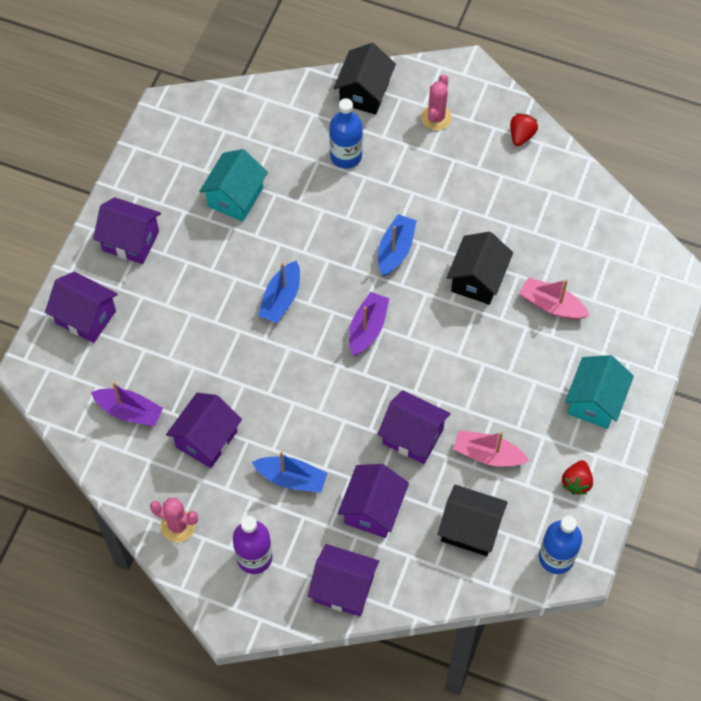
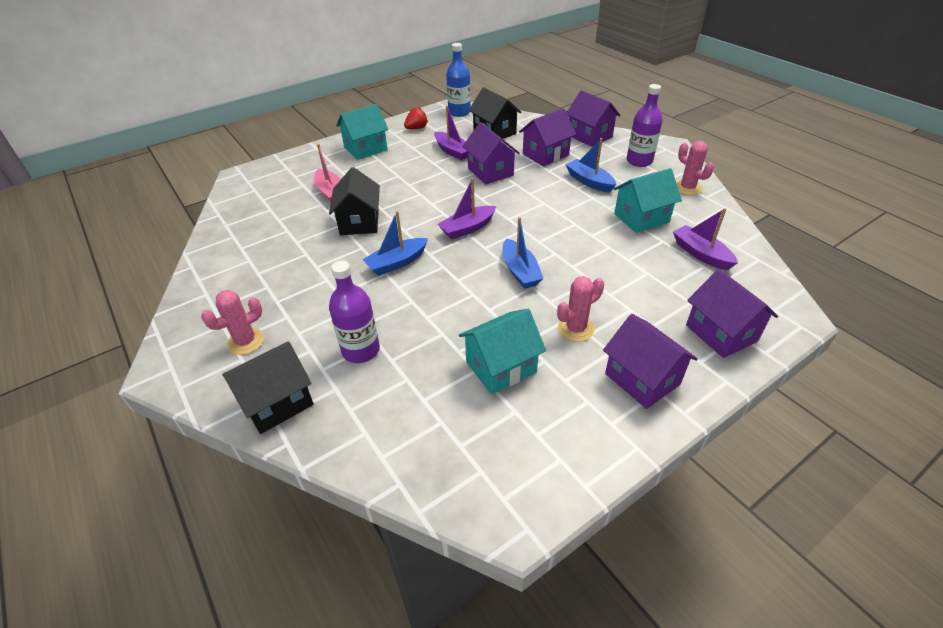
camera: 145 degrees left, 20 degrees down
purple house [166,393,242,468] -> turquoise house [613,168,682,233]
blue boat [258,260,300,323] -> blue boat turned 105 degrees clockwise [502,217,544,289]
blue bottle [329,98,363,169] -> purple bottle [329,261,380,363]
black house [447,232,513,305] -> black house turned 60 degrees counterclockwise [329,167,380,235]
pink boat [453,430,529,466] -> purple boat [434,106,468,160]
red strawberry [510,113,538,146] -> none
none -> pink cactus [557,276,604,342]

